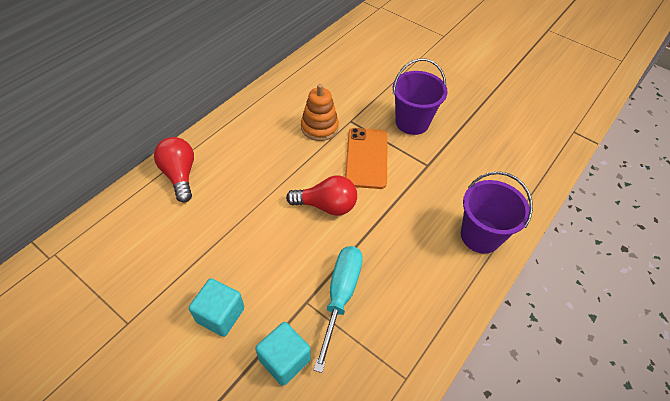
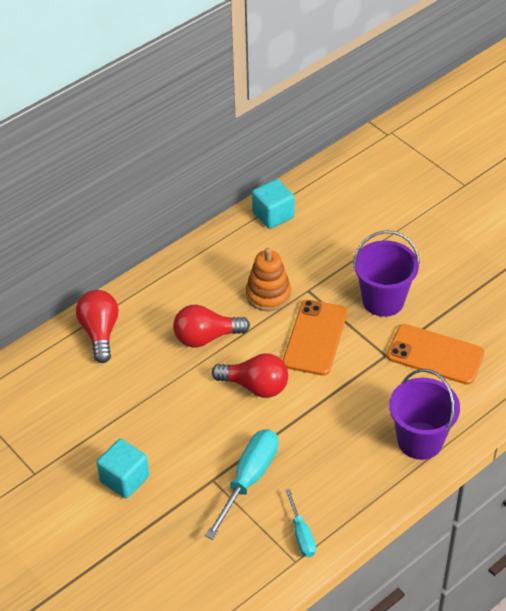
camera: 15 degrees right, 5 degrees down
turquoise cube [255,322,311,386] -> turquoise cube moved to [252,179,295,229]
none -> red light bulb [173,305,250,348]
none -> turquoise screwdriver [285,489,316,557]
none -> orange phone [387,324,485,385]

